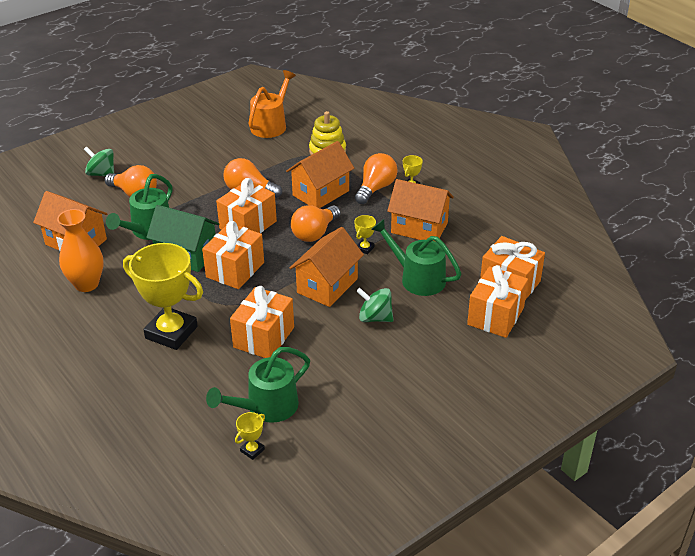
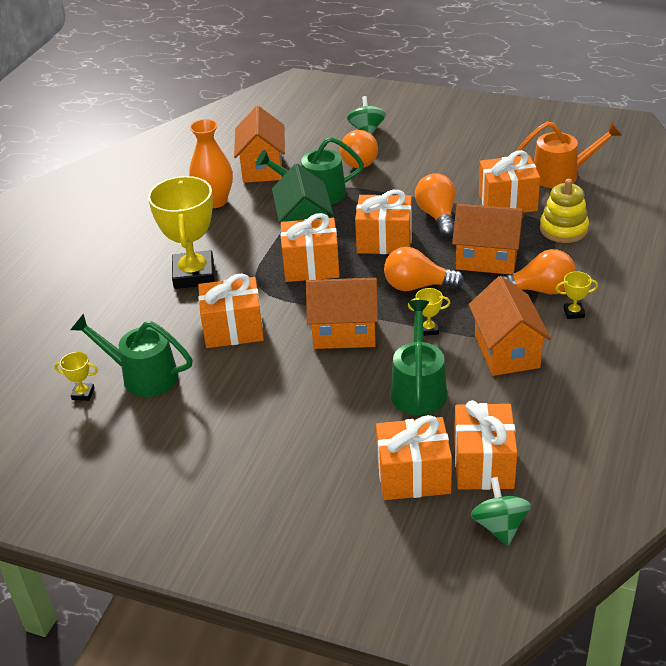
camera: 60 degrees right, 0 degrees up
green spinning top [356,288,393,322] -> green spinning top moved to [471,477,531,546]
none -> orange gift [479,150,540,213]

